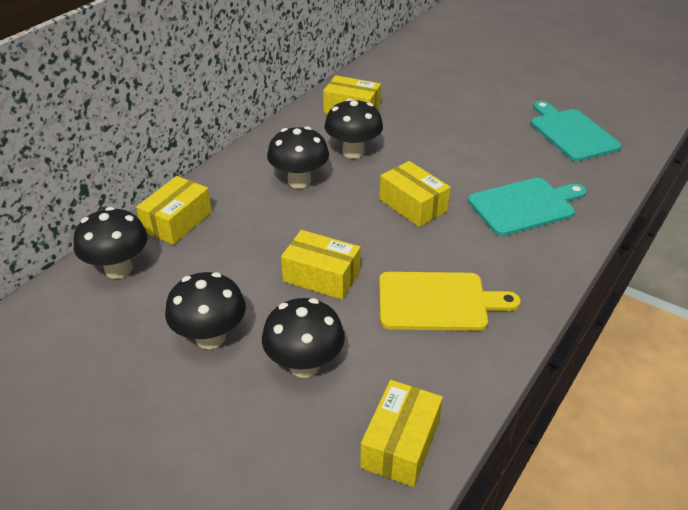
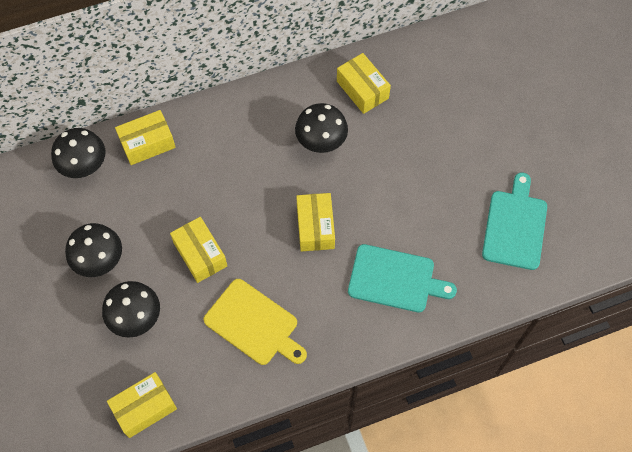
camera: 35 degrees right, 25 degrees up
black mushroom [267,126,329,189] -> none

